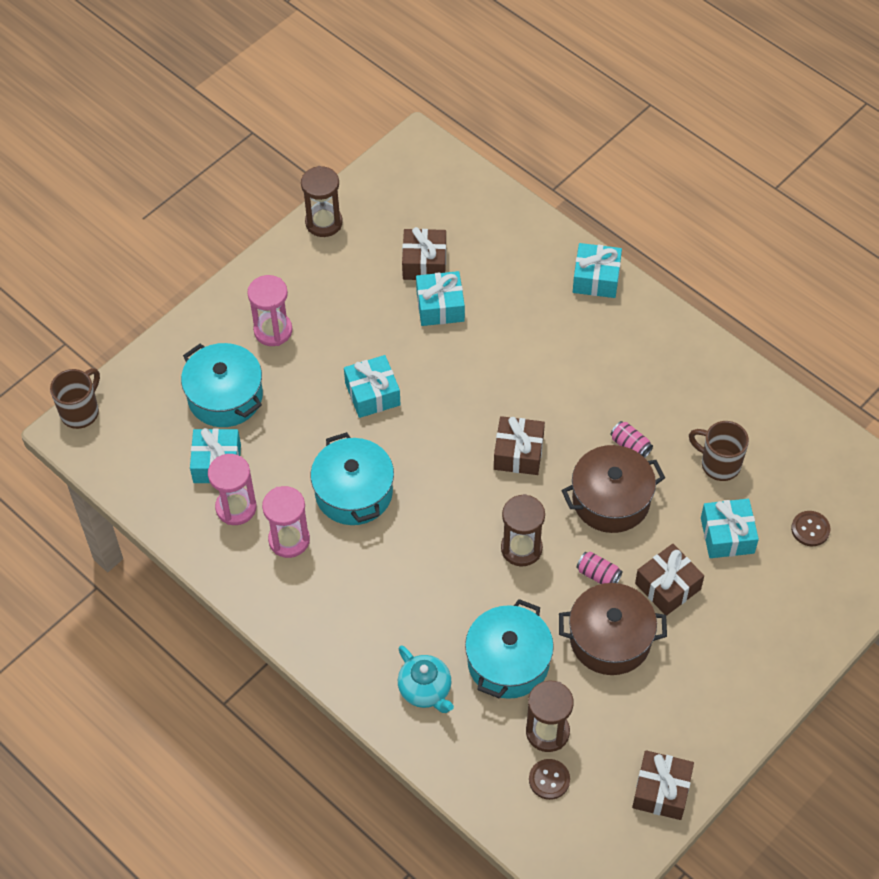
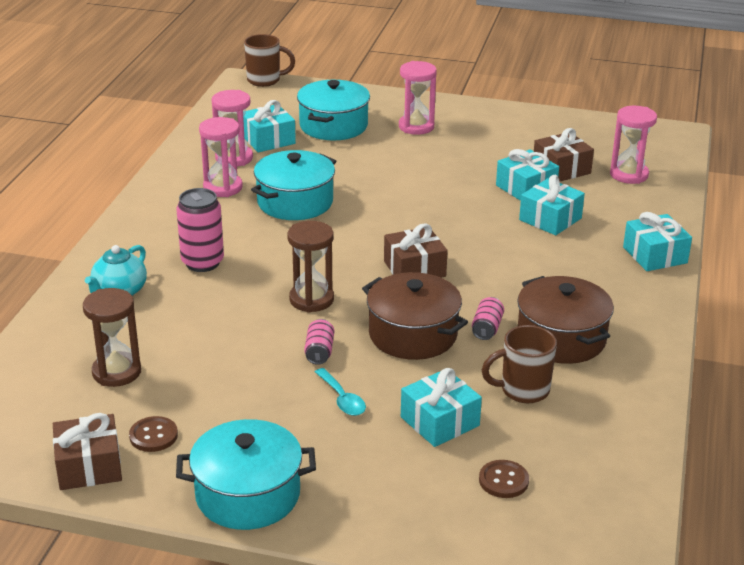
camera: 60 degrees right, 25 degrees down
brown hourglass [301,166,343,237] -> none
turquoise gift [344,355,401,418] -> turquoise gift moved to [519,175,585,235]
turquoise pot [465,599,554,699] -> turquoise pot moved to [176,419,316,530]
brown button [529,759,570,800] -> brown button moved to [129,416,178,452]
brown pot [559,583,667,675] -> brown pot moved to [517,276,614,364]
brown gift [635,544,704,616] -> turquoise spoon [315,368,366,416]
brown mug [689,421,749,481] -> brown mug turned 105 degrees counterclockwise [482,325,557,403]
none -> pink can [176,188,224,272]
none -> pink hourglass [610,106,657,184]

